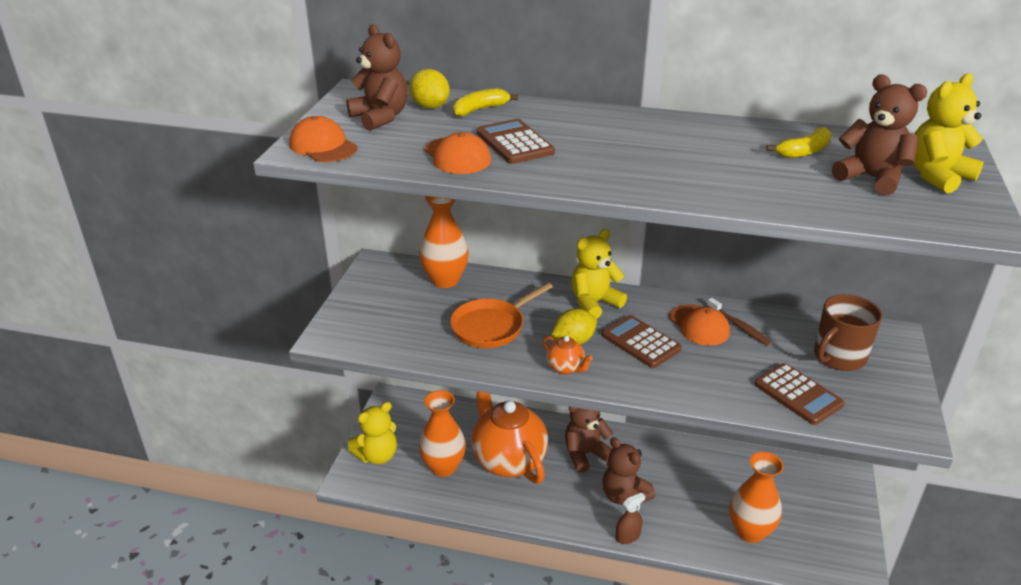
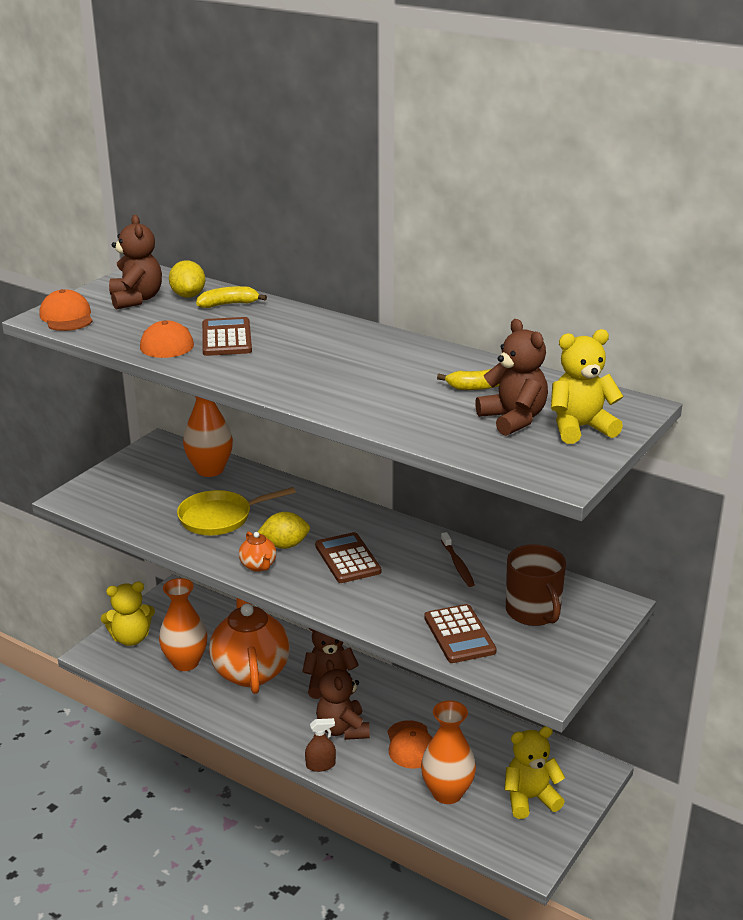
camera: 20 degrees right, 5 degrees down
orange pan [450,282,553,348] -> yellow pan [177,487,296,535]
yellow teddy bear [571,229,627,319] -> yellow teddy bear moved to [505,726,565,819]
orange cap [670,304,730,346] -> orange cap moved to [388,720,432,768]
brown mug [814,294,882,371] -> brown mug turned 90 degrees counterclockwise [506,544,566,626]

